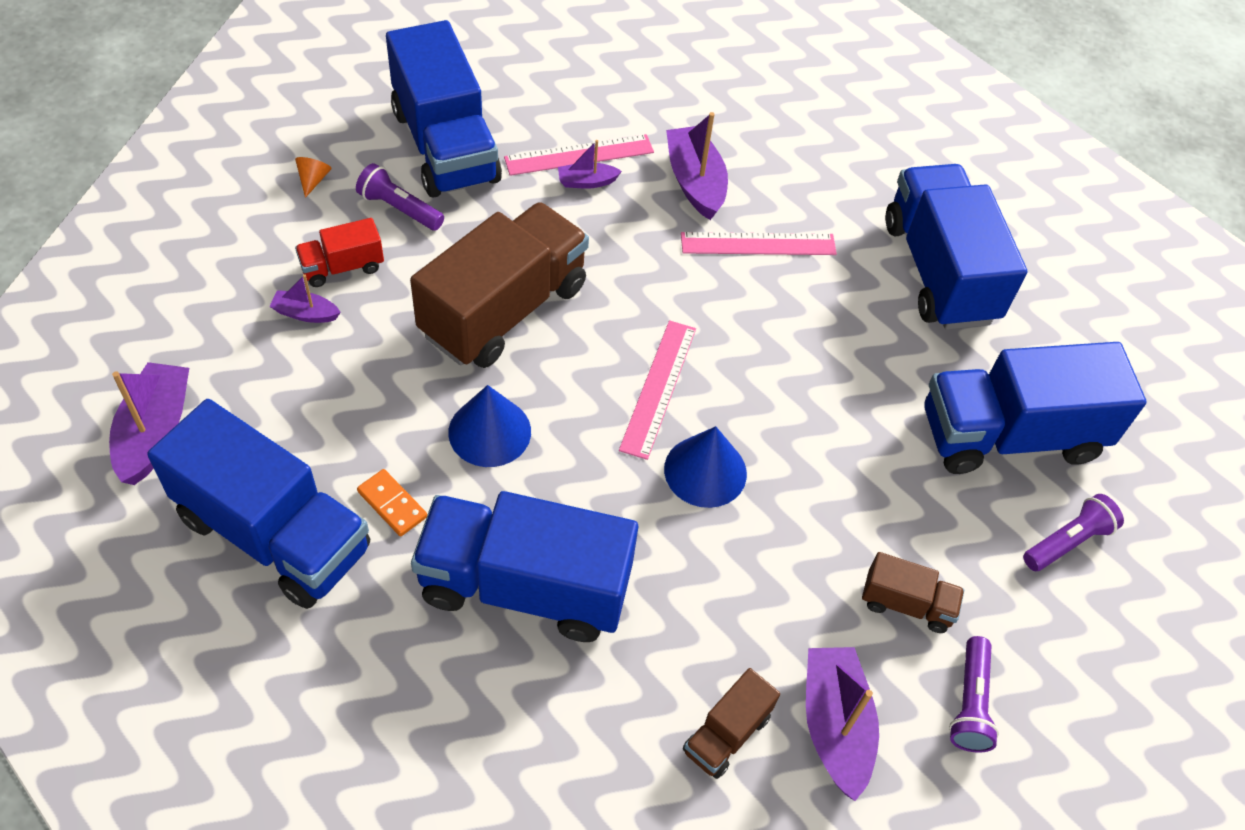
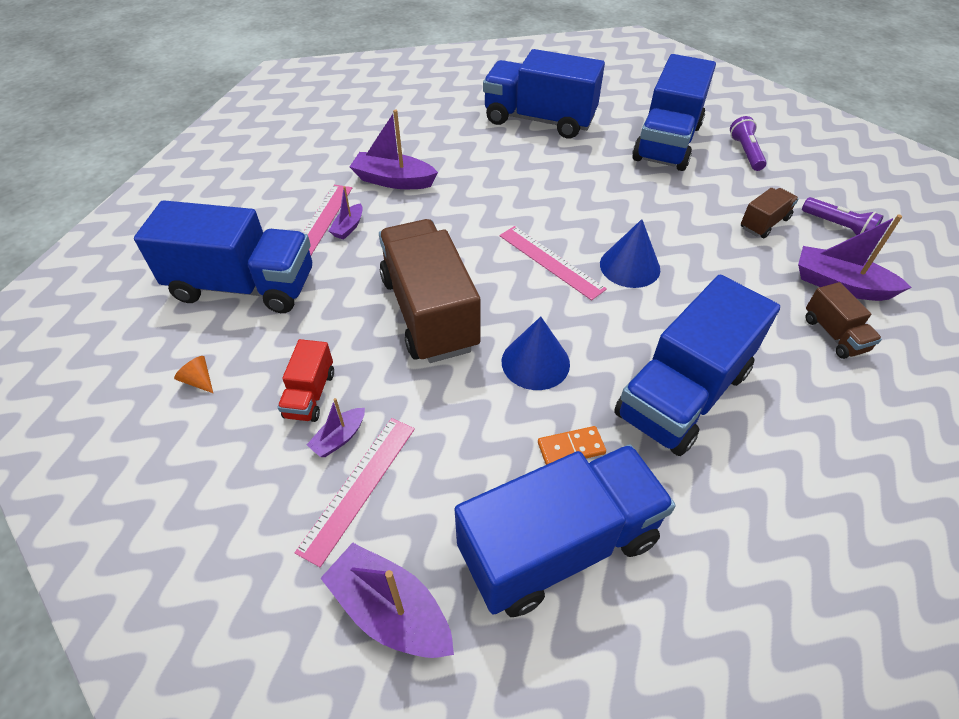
camera: 55 degrees left, 5 degrees down
purple flashlight [356,163,444,231] -> none
pink ruler [681,232,837,255] -> pink ruler moved to [295,418,415,567]

